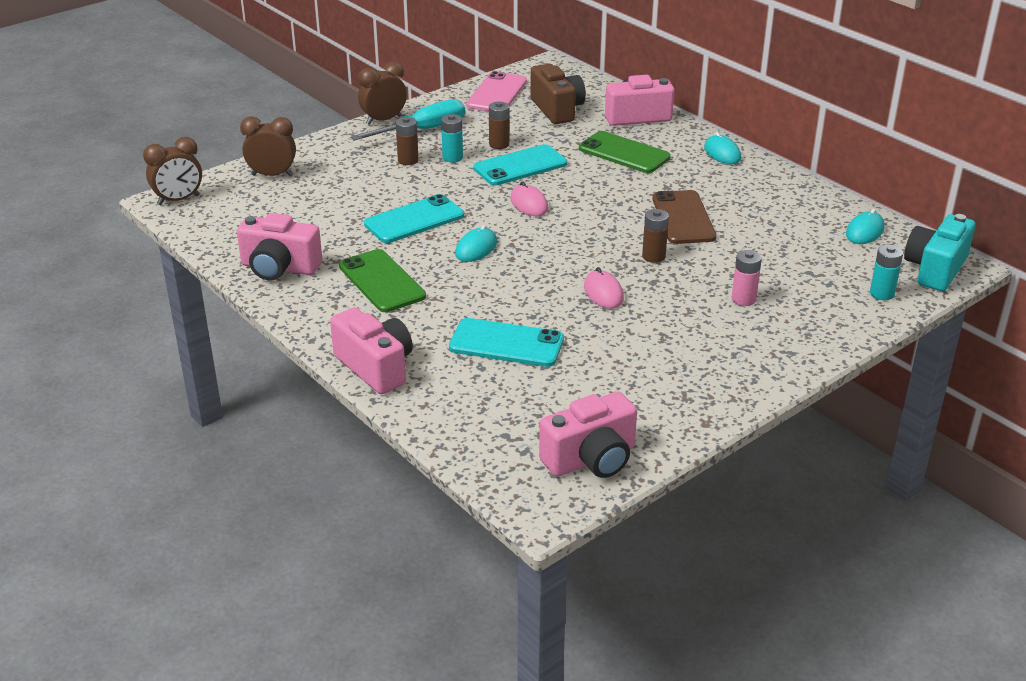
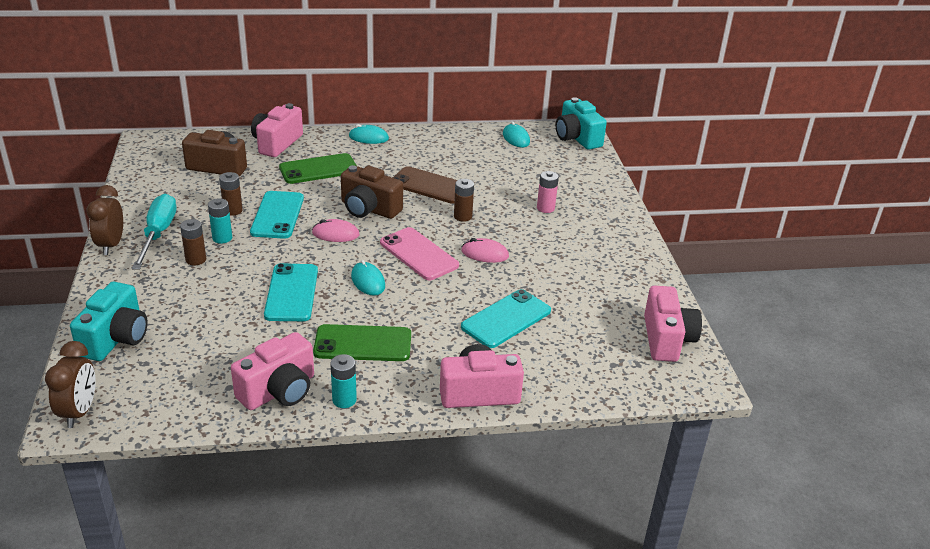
camera: 60 degrees left, 0 degrees up
brown clock [240,116,296,176] -> turquoise camera [70,282,148,361]
pink phone [466,71,527,111] -> pink phone moved to [380,227,459,280]
turquoise battery [870,245,903,300] -> turquoise battery moved to [330,354,357,408]
none -> brown camera [341,165,403,219]

